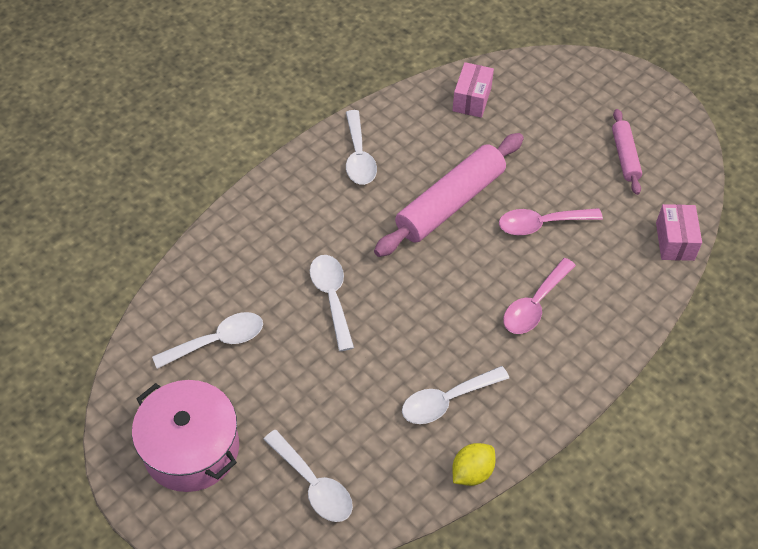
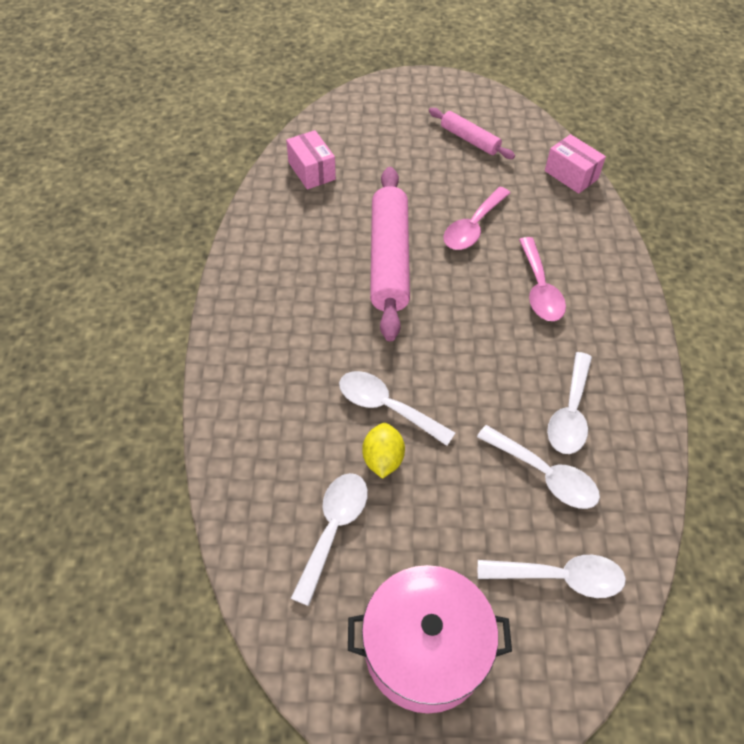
camera: 45 degrees left, 0 degrees up
white spoon [346,110,377,185] -> white spoon moved to [477,425,600,509]
yellow lemon [452,443,496,486] -> yellow lemon moved to [362,423,405,479]

